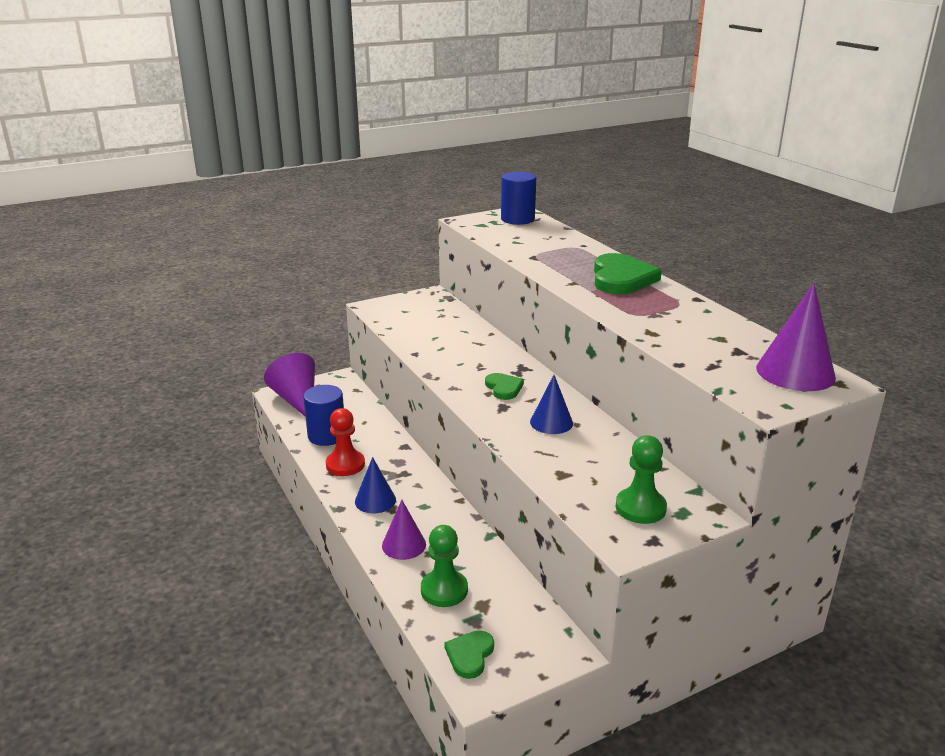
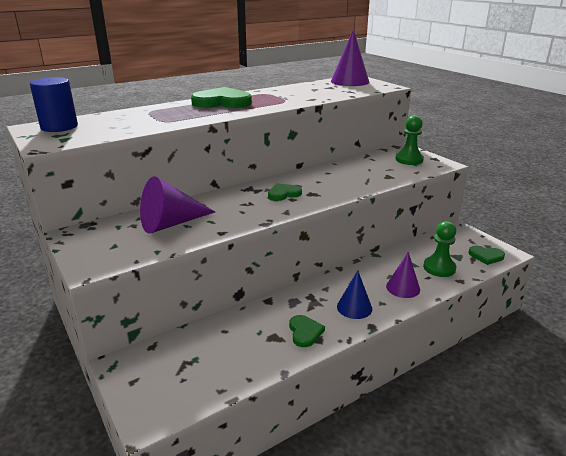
camera: 95 degrees left, 0 degrees up
purple cone [264,353,315,416] -> purple cone moved to [140,176,215,234]
blue cylinder [303,385,344,446] -> none
red pawn [326,408,365,476] -> green heart [289,315,325,347]
blue cone [530,375,573,434] -> none

